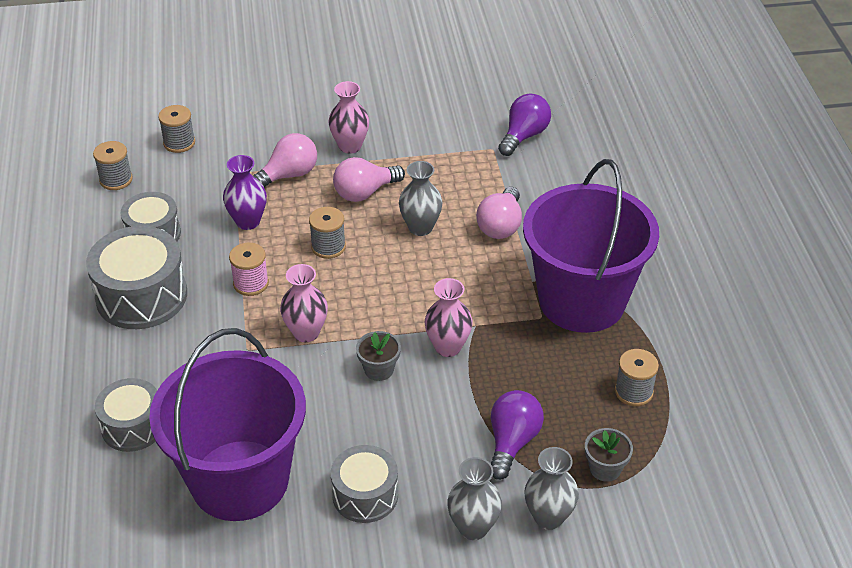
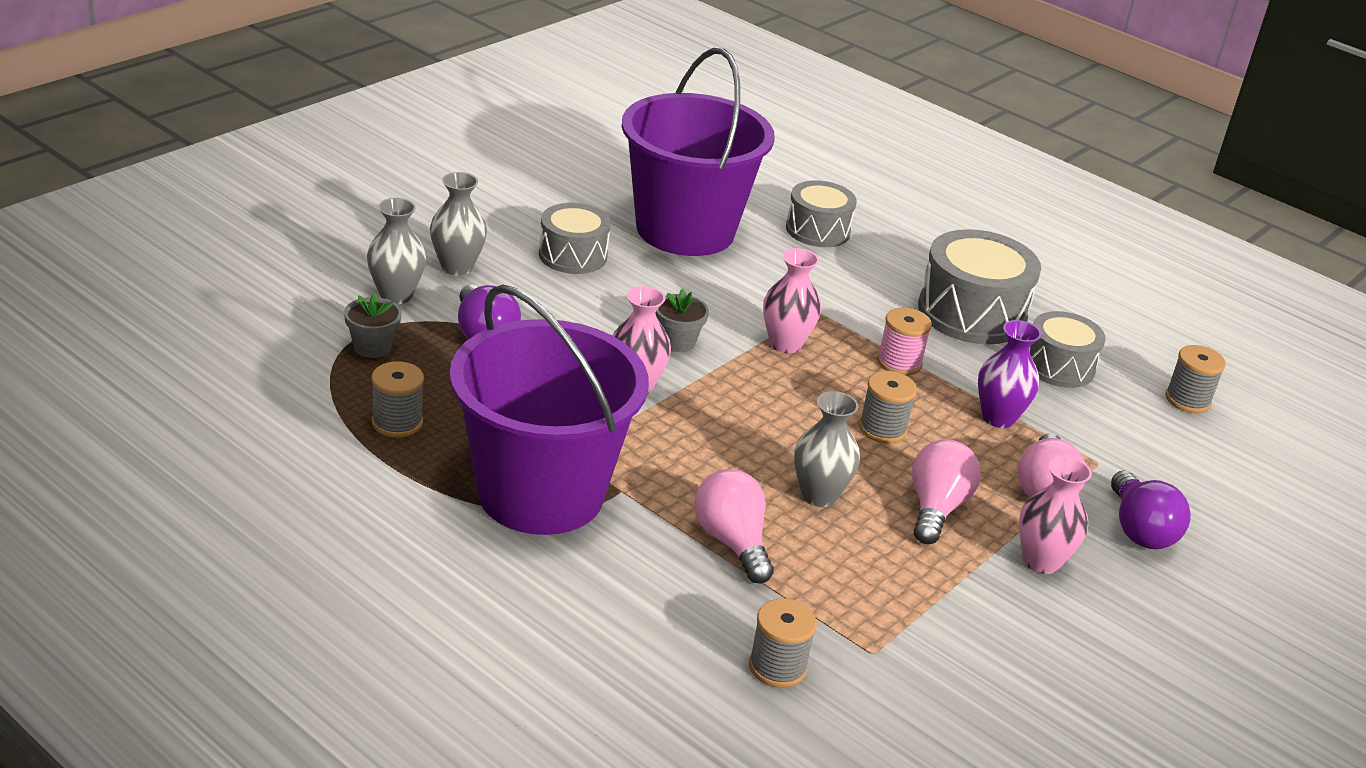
camera: 135 degrees right, 10 degrees down
grey spool [158,105,195,153] -> grey spool moved to [749,598,817,688]
purple light bulb [498,93,551,156] -> purple light bulb moved to [1111,471,1191,549]

